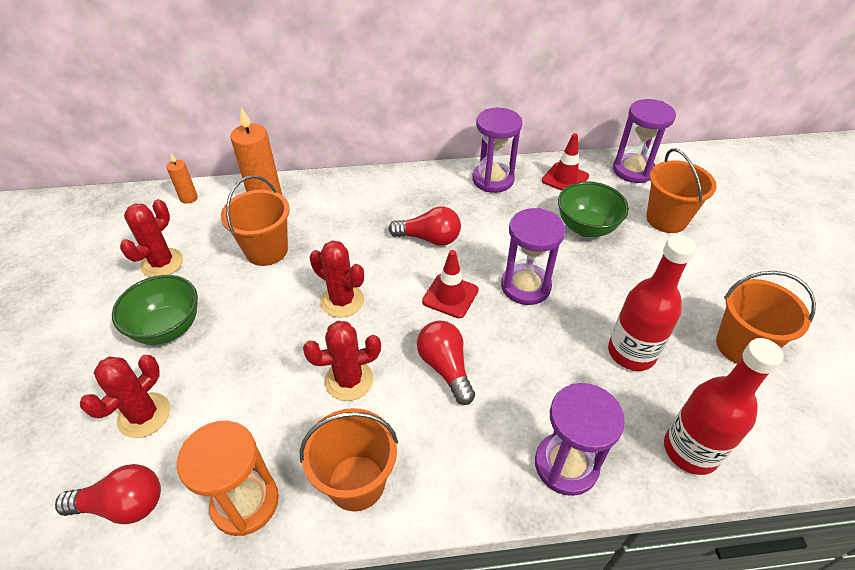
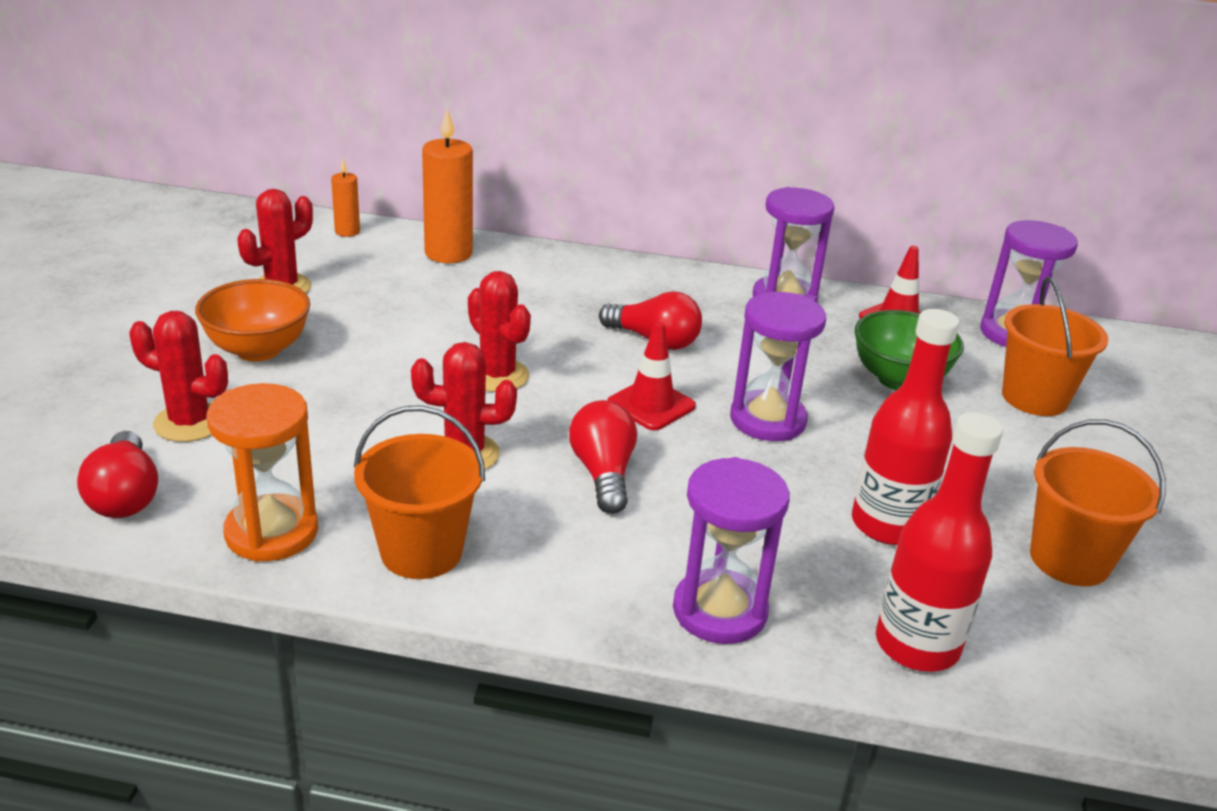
camera: 15 degrees right, 15 degrees down
red light bulb [55,464,161,524] -> red light bulb turned 60 degrees clockwise [77,431,158,518]
red cactus [80,355,170,438] -> red cactus turned 60 degrees clockwise [129,311,228,442]
green bowl [112,275,198,345] -> orange bowl [195,279,310,361]
orange bucket [221,175,290,266] -> none

